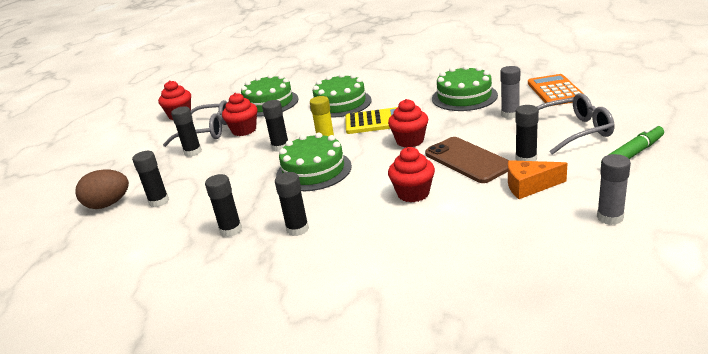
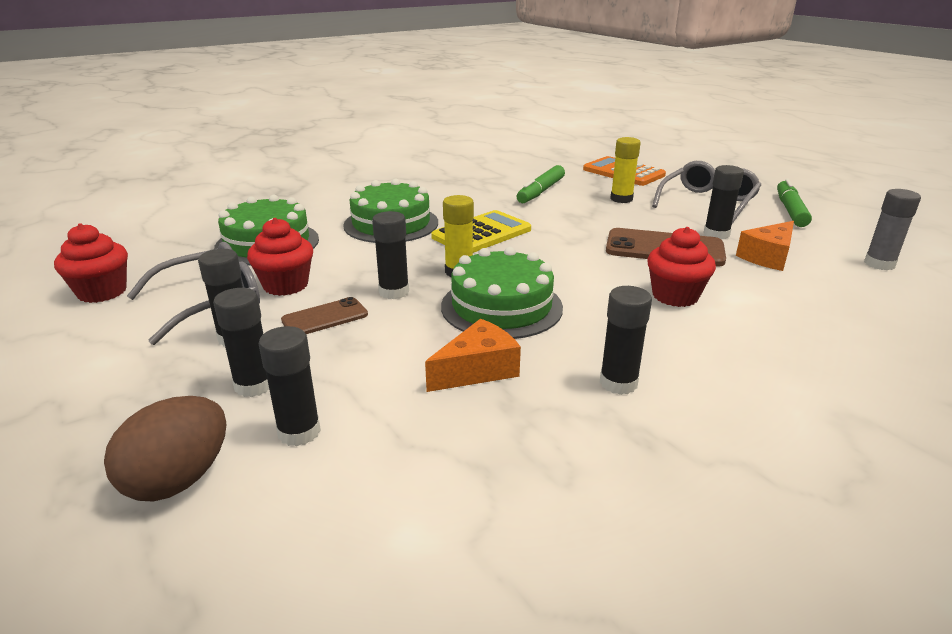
camera: 45 degrees left, 0 degrees up
black glue stick [205,174,242,237] -> black glue stick moved to [213,288,269,397]
red cupcake [388,99,428,147] -> none
green cake [432,65,498,111] -> green marker [517,165,565,203]
grey glue stick [500,66,520,119] -> yellow glue stick [610,137,641,203]
none -> brown phone [281,297,368,334]
none -> orange cheese [425,319,521,392]

